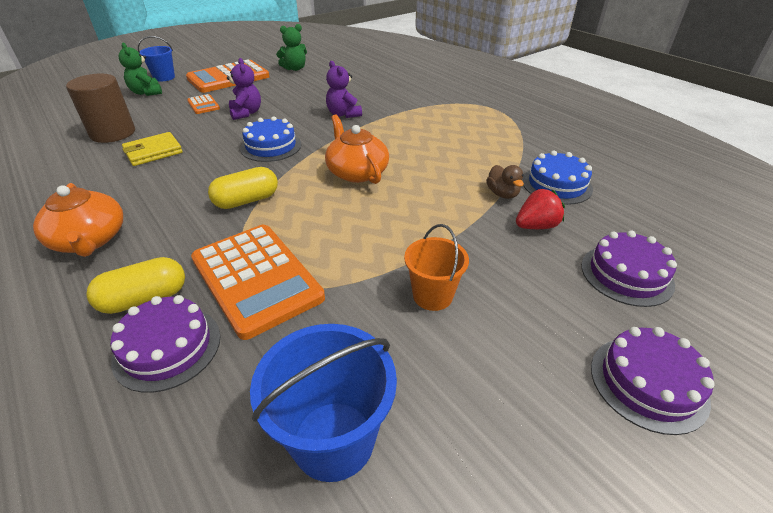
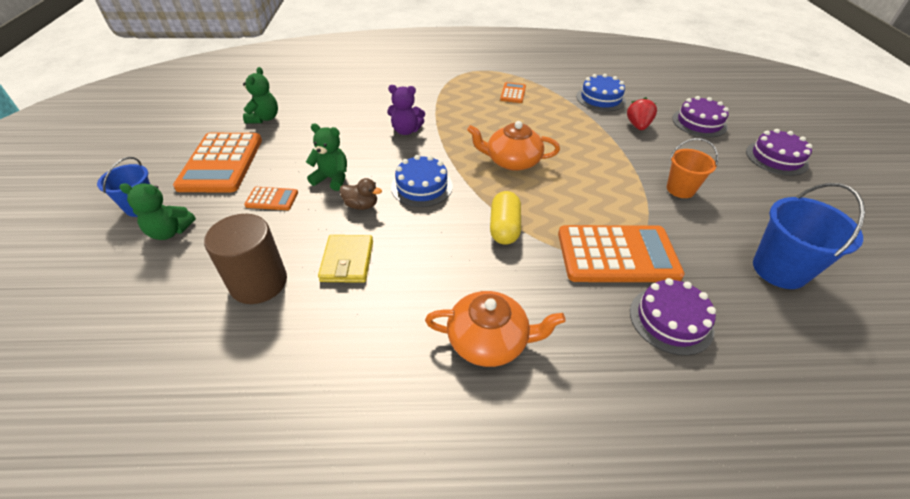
camera: 55 degrees left, 5 degrees up
yellow capsule [86,257,185,314] -> none
purple teddy bear [227,58,261,120] -> green teddy bear [306,124,347,191]
brown duck [486,165,524,199] -> brown duck moved to [340,178,382,210]
none -> orange calculator [500,82,526,103]

